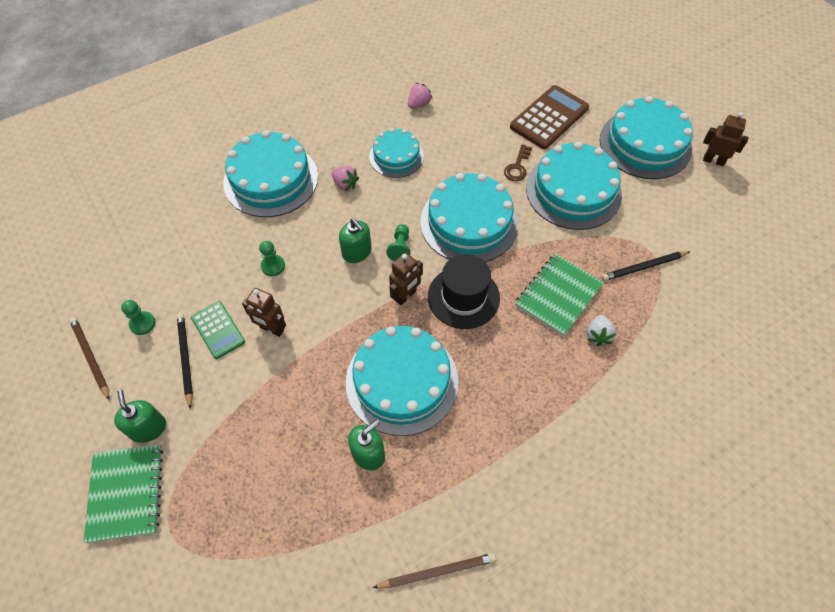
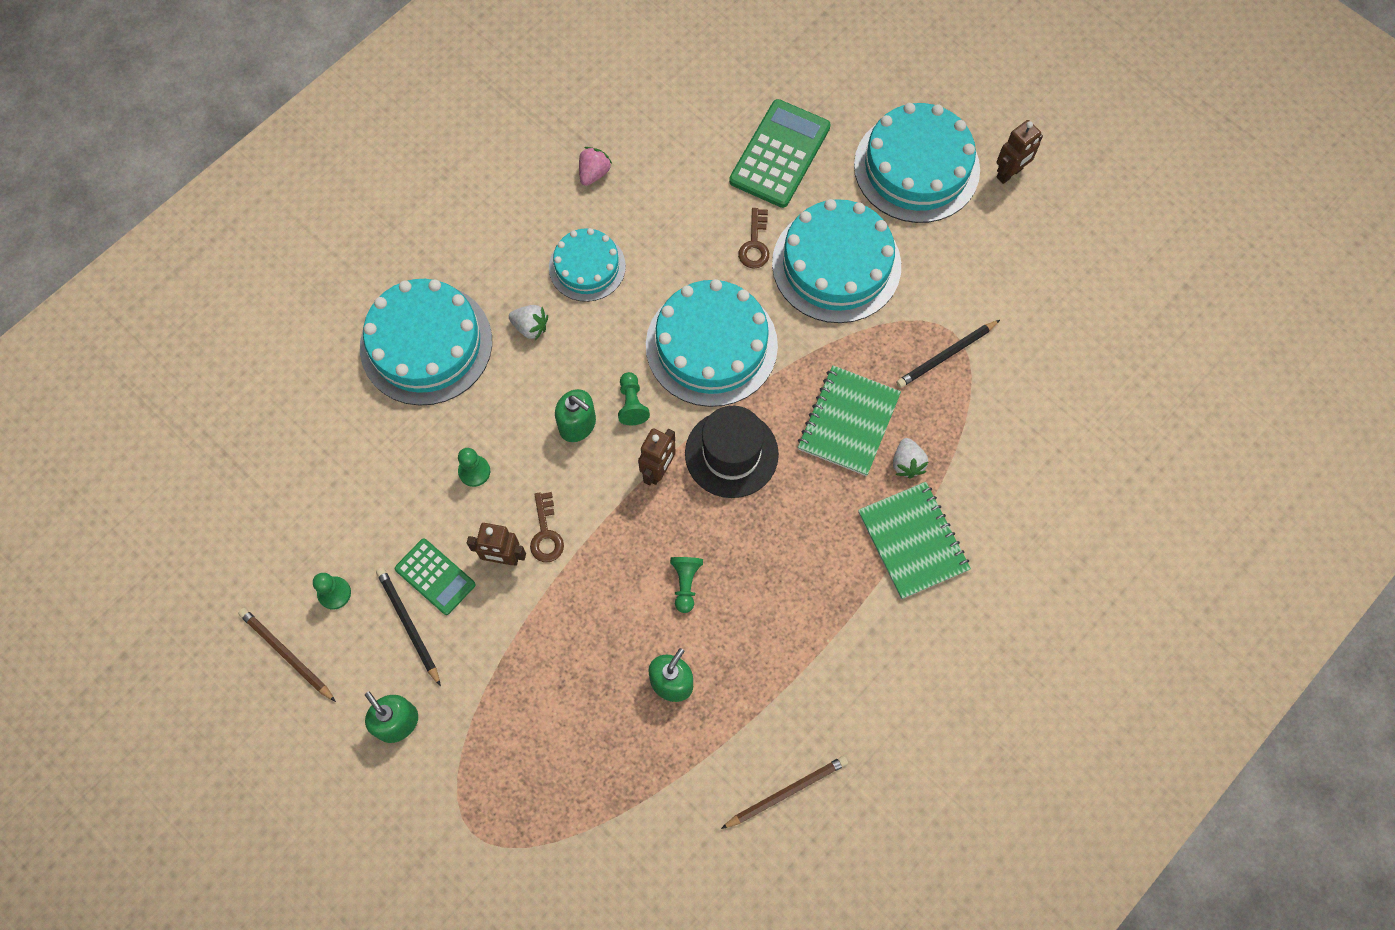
camera: 15 degrees left, 10 degrees up
green notebook [84,444,163,543] -> green notebook moved to [858,482,971,599]
pink strawberry [332,166,359,191] -> white strawberry [509,305,548,340]
turquoise cake [346,326,459,436] -> green pawn [670,557,703,613]
brown calculator [510,85,589,149] -> green calculator [729,99,831,208]
brown robot [703,112,749,166] -> brown robot turned 135 degrees clockwise [996,120,1043,184]
none -> brown key [530,492,564,562]

